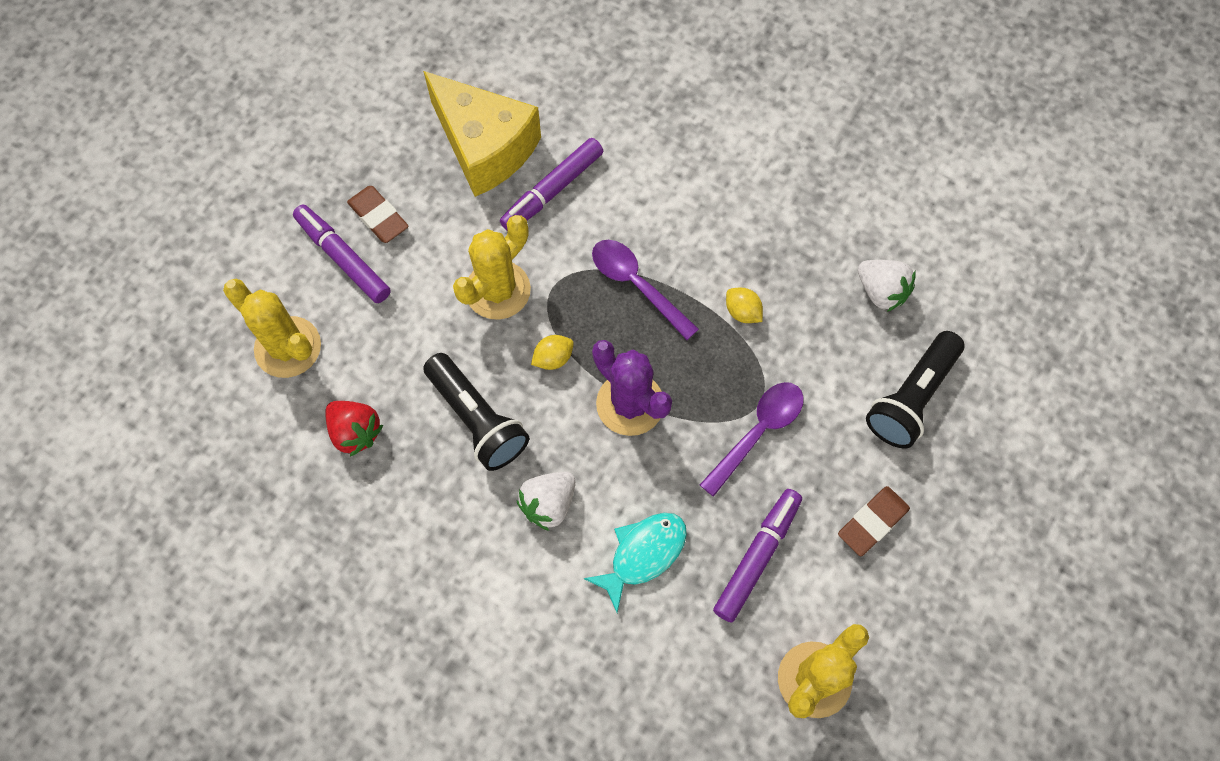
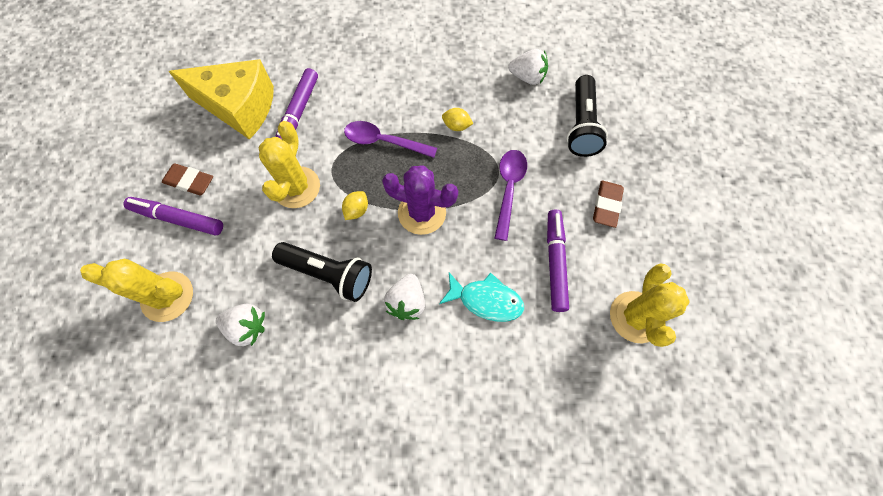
camera: 30 degrees left, 0 degrees up
red strawberry [325,401,383,456] -> white strawberry [216,304,265,346]
turquoise fish [584,513,687,613] -> turquoise fish turned 90 degrees clockwise [439,273,524,322]

